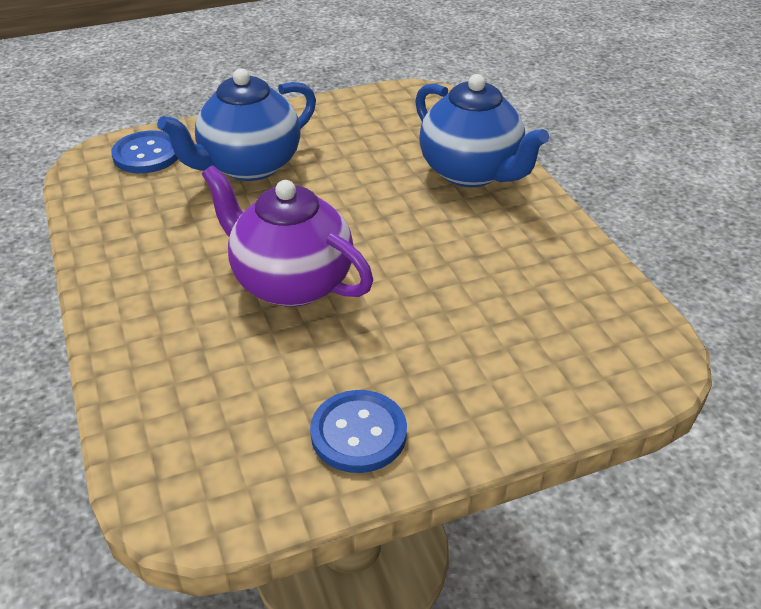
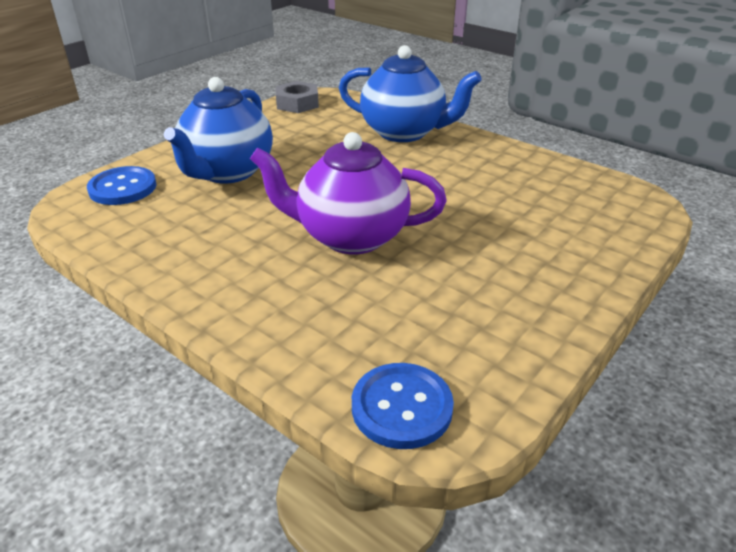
camera: 30 degrees left, 5 degrees down
blue button [310,390,407,473] -> blue button moved to [352,363,454,449]
none -> grey nut [276,81,319,113]

